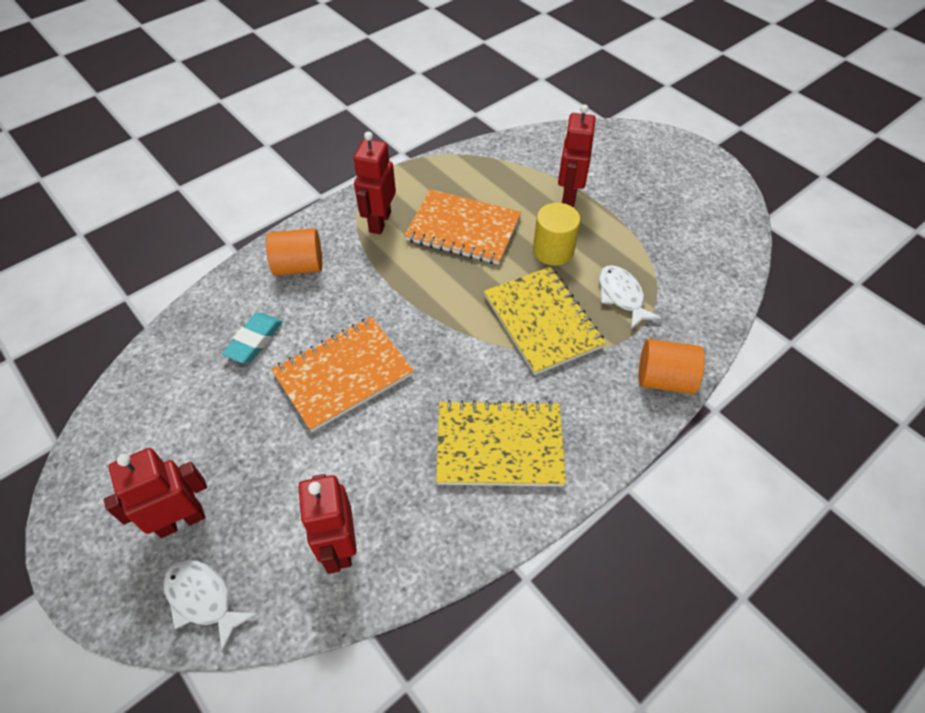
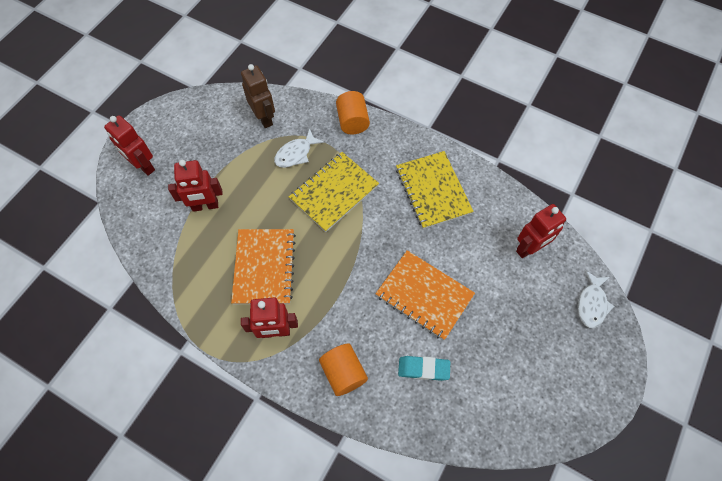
camera: 110 degrees left, 10 degrees up
red robot [104,448,207,538] -> red robot moved to [104,115,155,176]
yellow cylinder [533,203,580,265] -> none
none -> brown robot [241,64,275,128]

